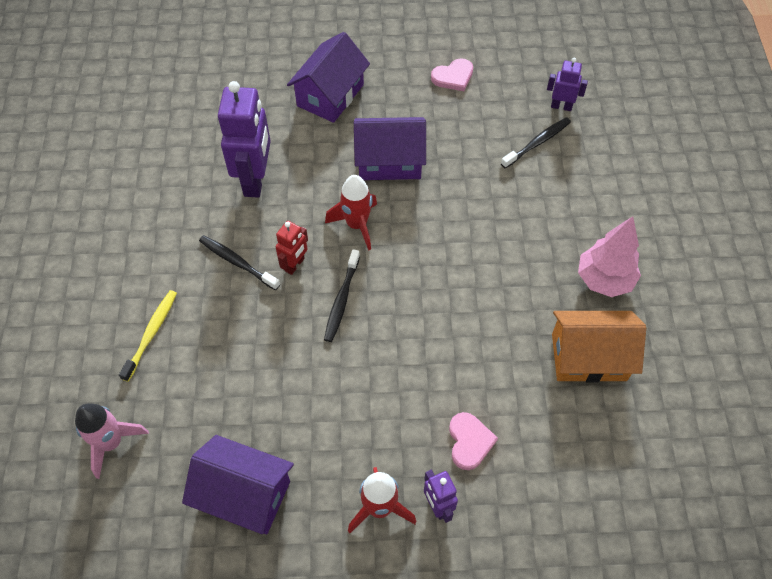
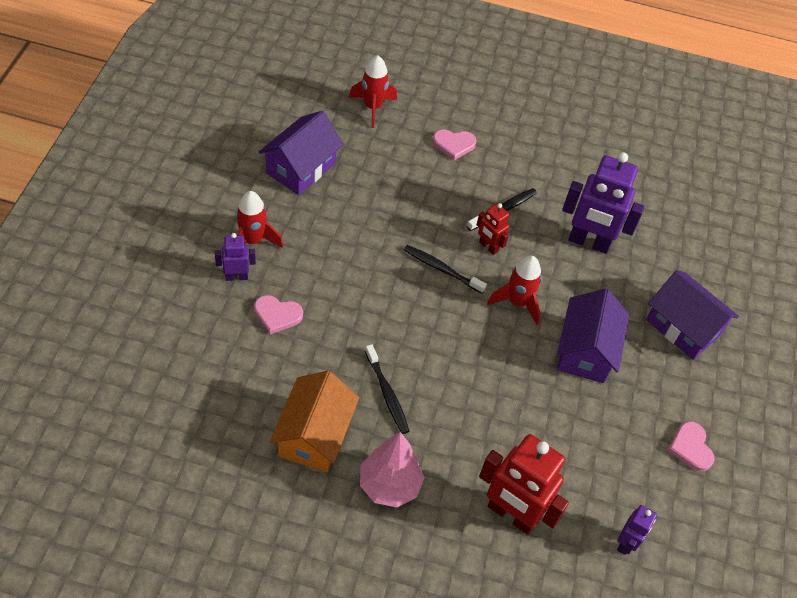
camera: 100 degrees right, 5 degrees down
pink rocket [75,403,149,479] -> red rocket [349,55,397,128]
yellow toothbrush [119,290,177,382] -> pink heart [433,129,477,160]
black toothbrush [501,117,571,168] -> black toothbrush moved to [365,344,409,434]
none -> red robot [479,434,569,535]

